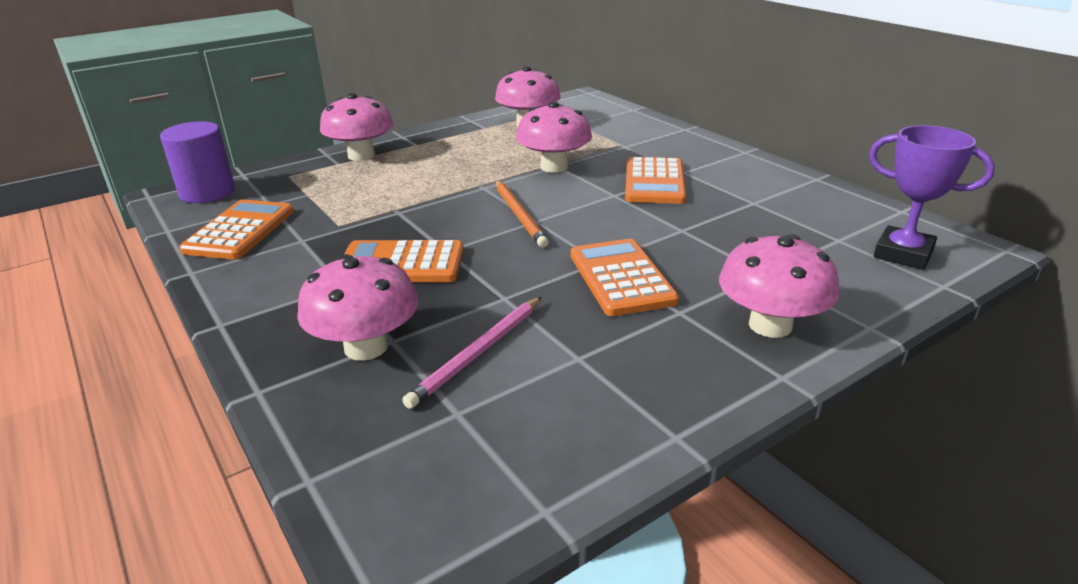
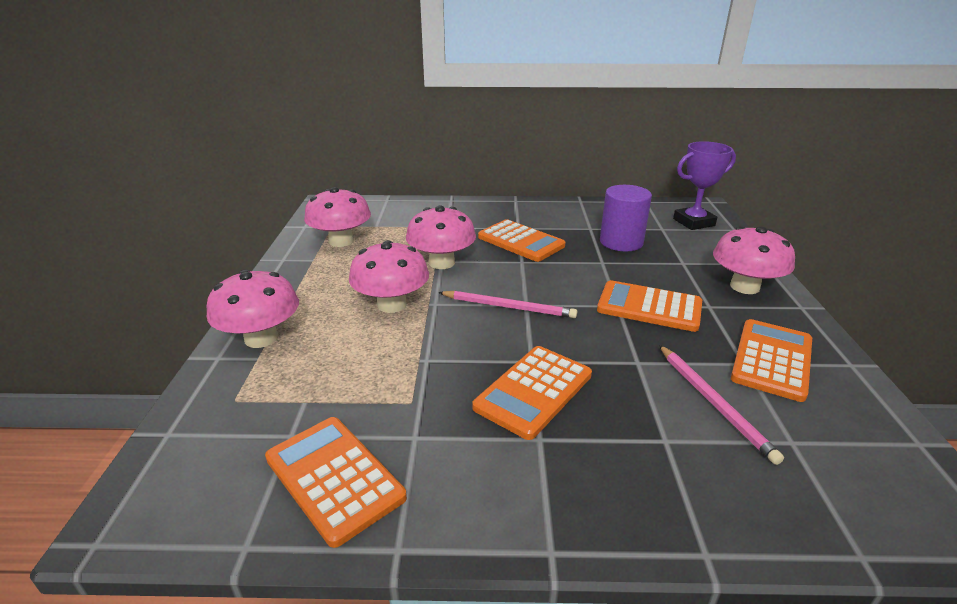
camera: 55 degrees left, 0 degrees up
purple cylinder [160,121,235,203] -> purple cylinder moved to [600,185,652,252]
pink mushroom [297,254,418,361] -> pink mushroom moved to [349,240,429,313]
orange pencil [496,180,549,247] -> pink pencil [438,291,577,318]
none -> orange calculator [731,319,812,402]

